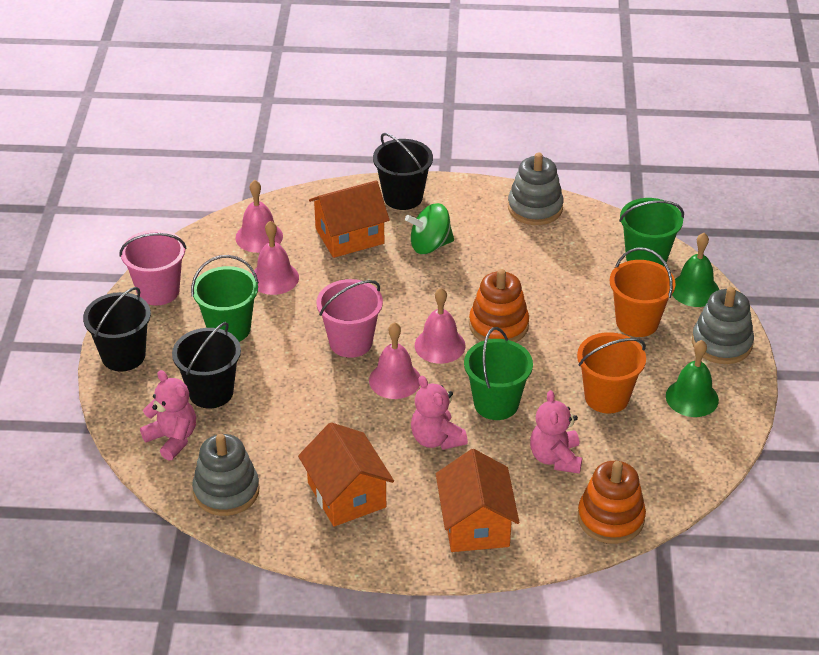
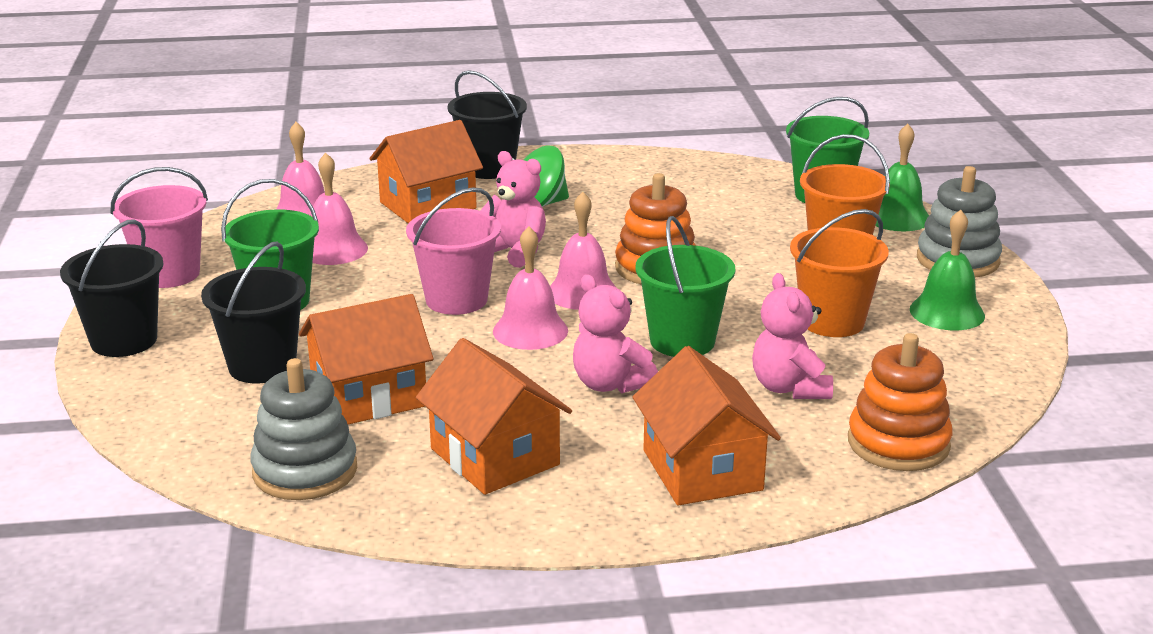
camera: 10 degrees left, 15 degrees down
pink teddy bear [140,370,196,461] -> pink teddy bear moved to [480,151,546,268]
grey stacking toy [508,152,564,225] -> none
none -> orange house [299,294,434,425]

